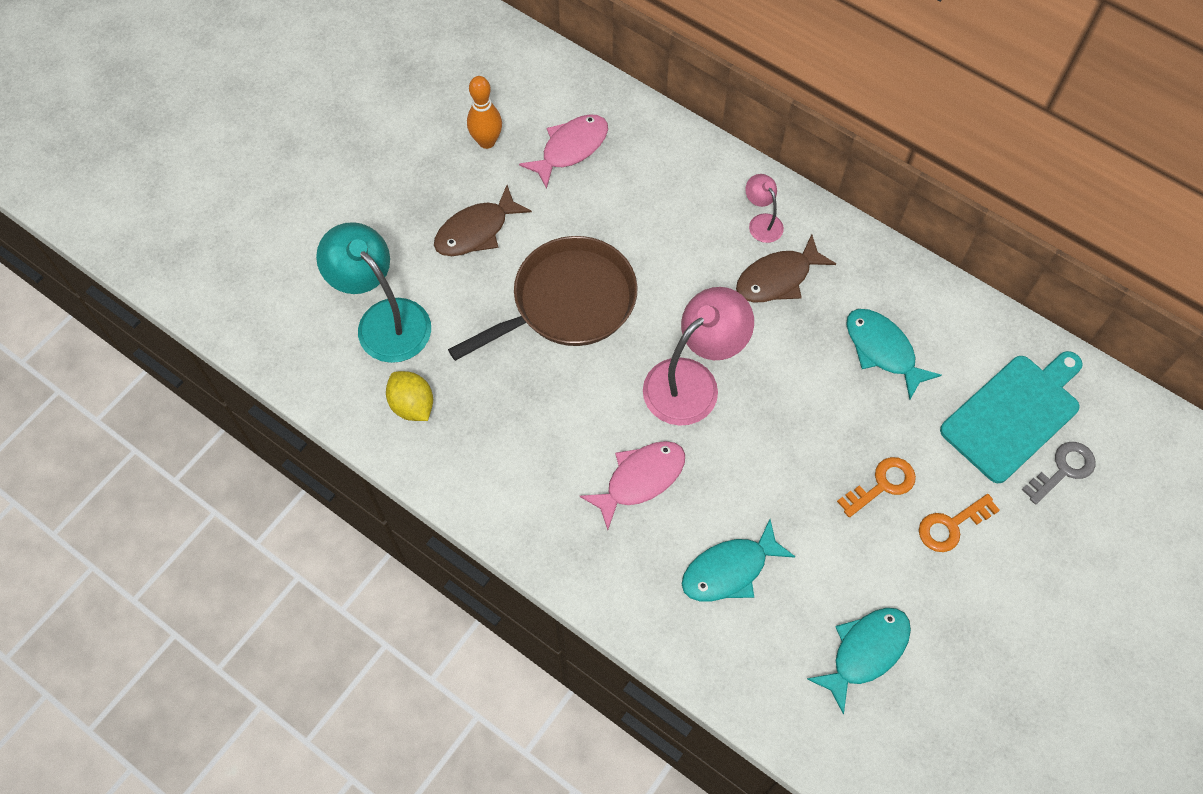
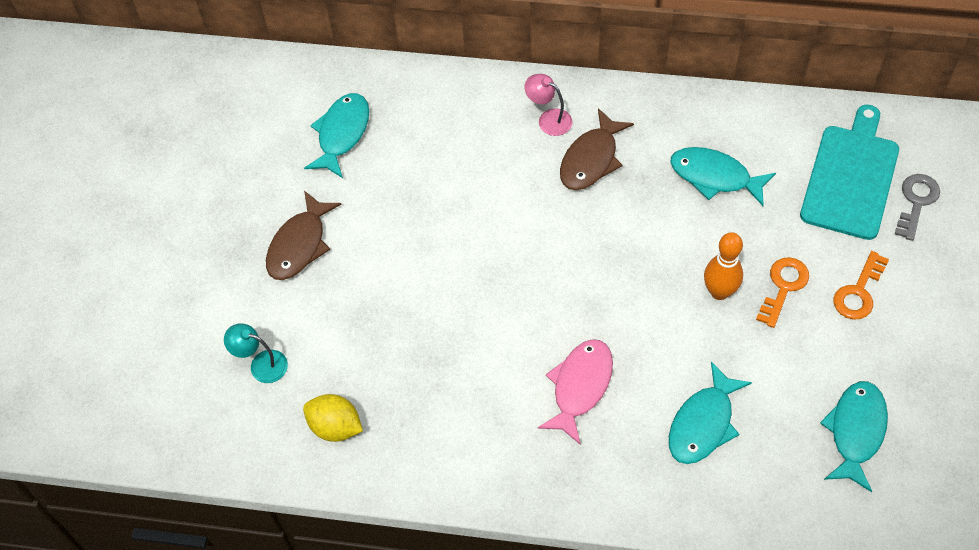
camera: 25 degrees left, 5 degrees down
turquoise lamp [316,222,431,363] -> turquoise lamp [224,323,288,383], size x0.49
brown pan [448,236,637,361] -> none
orange bowling pin [467,76,502,149] -> orange bowling pin moved to [704,232,743,300]
pink fish [519,114,608,189] -> turquoise fish [304,93,369,178]
pink lamp [643,287,754,426] -> none

